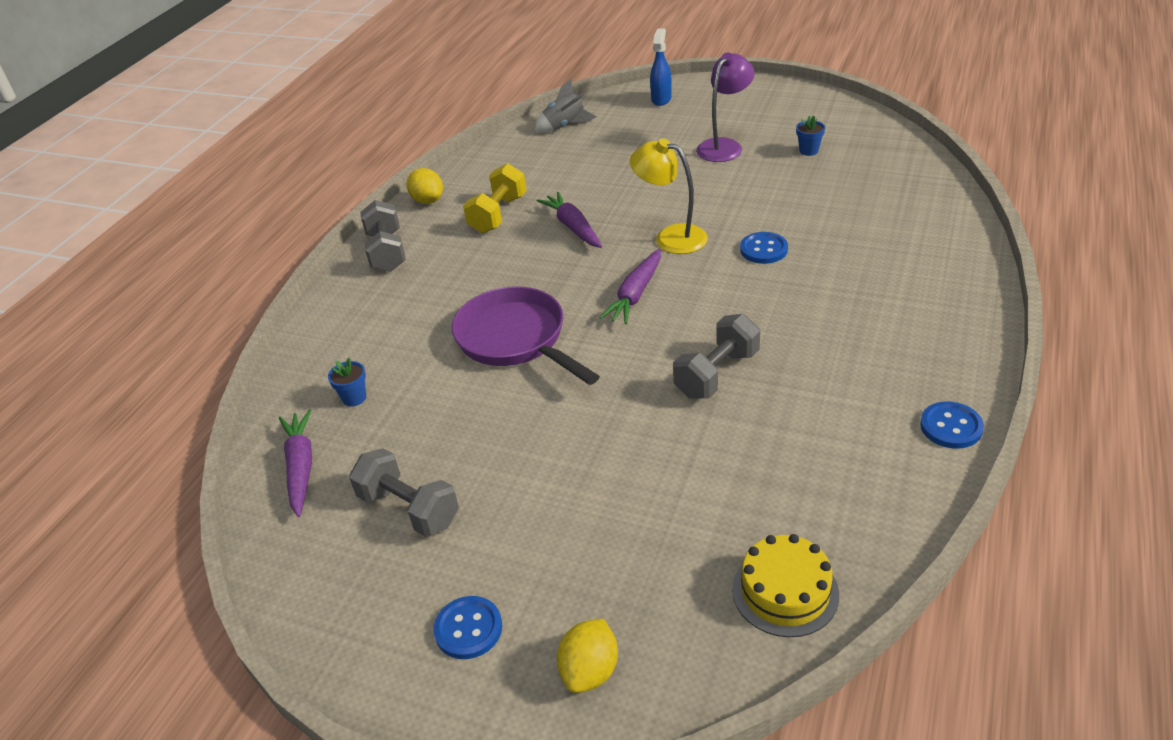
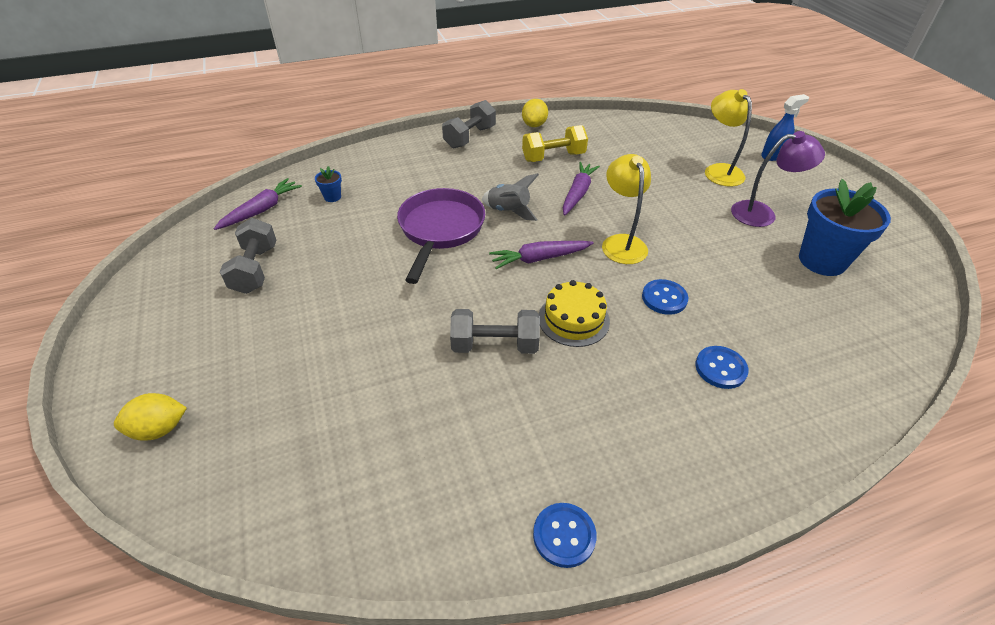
camera: 45 degrees right, 5 degrees up
blue button [433,596,502,659] -> blue button moved to [695,346,749,389]
grey rocket [535,78,597,133] -> grey rocket moved to [482,173,539,221]
yellow cake [732,534,839,637] -> yellow cake moved to [539,280,610,347]
blue flower pot [796,115,825,156] -> blue flower pot [799,179,891,276], size x2.39
none -> yellow lamp [705,89,752,187]

